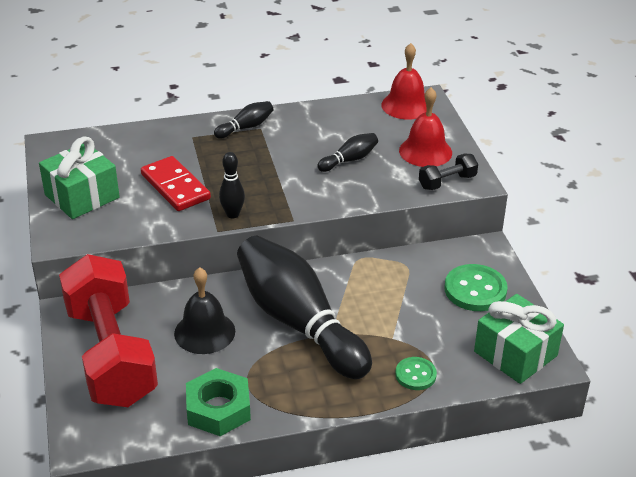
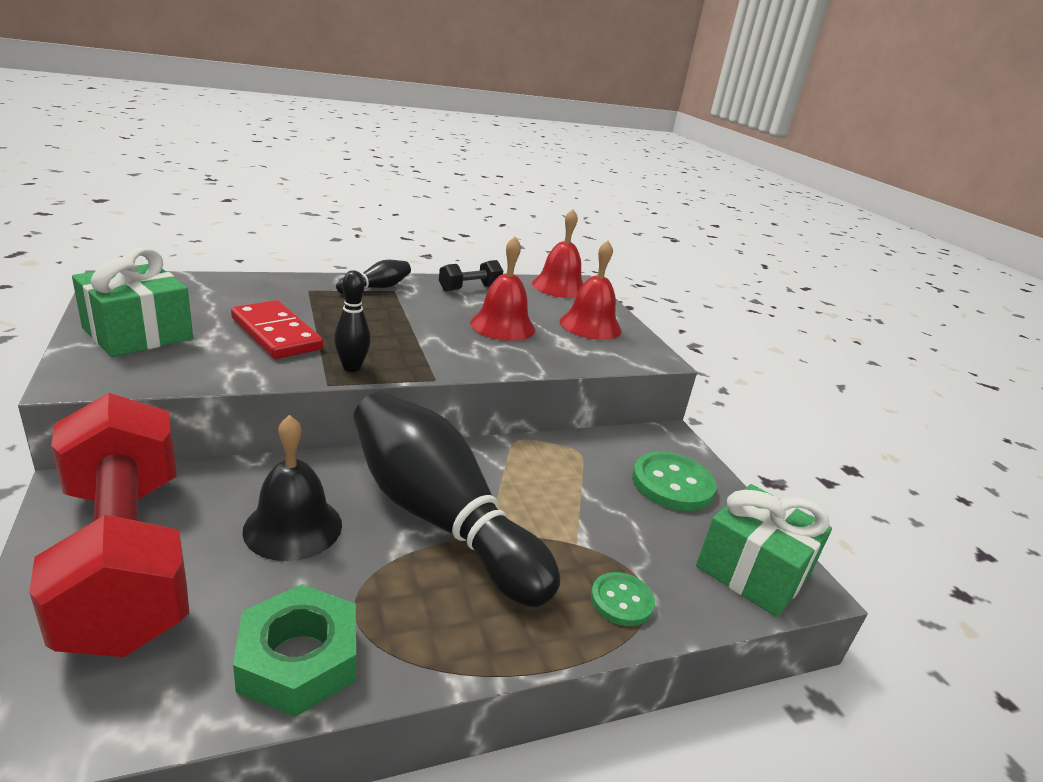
camera: 10 degrees left, 10 degrees down
black bowling pin [317,133,378,172] -> red bell [470,237,535,341]
black dumbbell [419,153,478,190] -> black dumbbell moved to [439,260,503,292]

